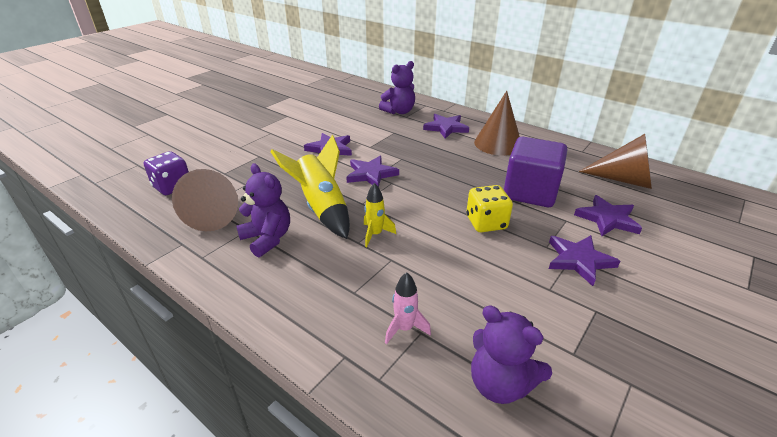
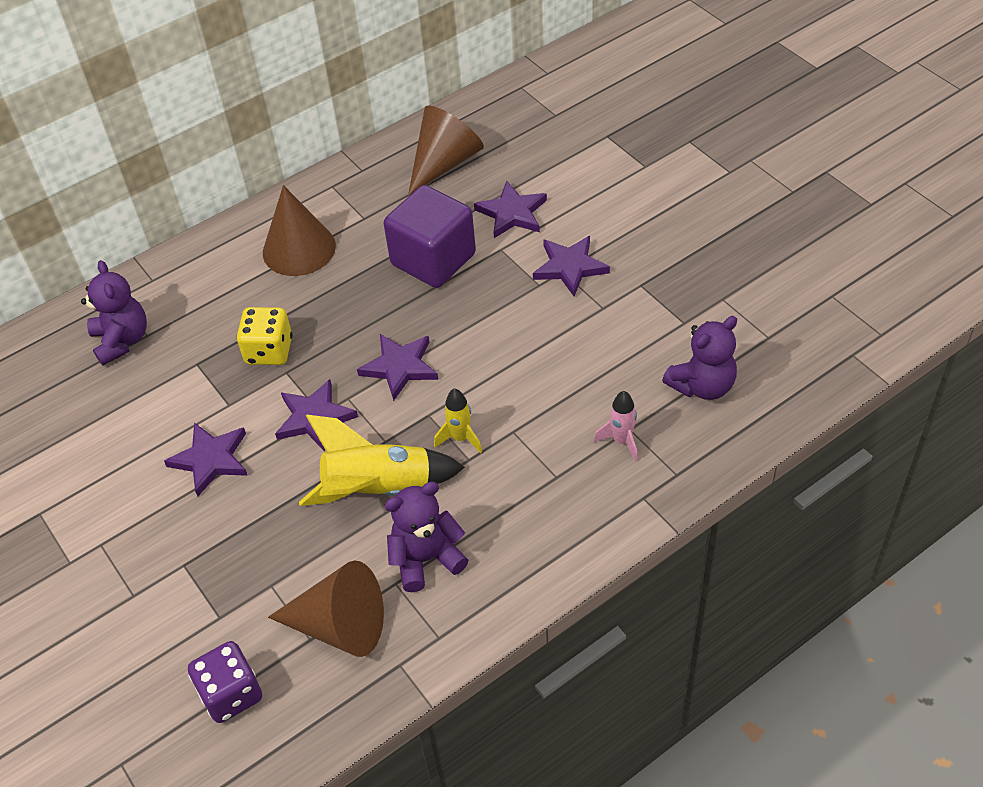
camera: 70 degrees left, 15 degrees up
purple star [423,114,469,139] -> purple star moved to [357,334,438,401]
yellow dice [466,185,513,232] -> yellow dice moved to [237,307,292,365]

